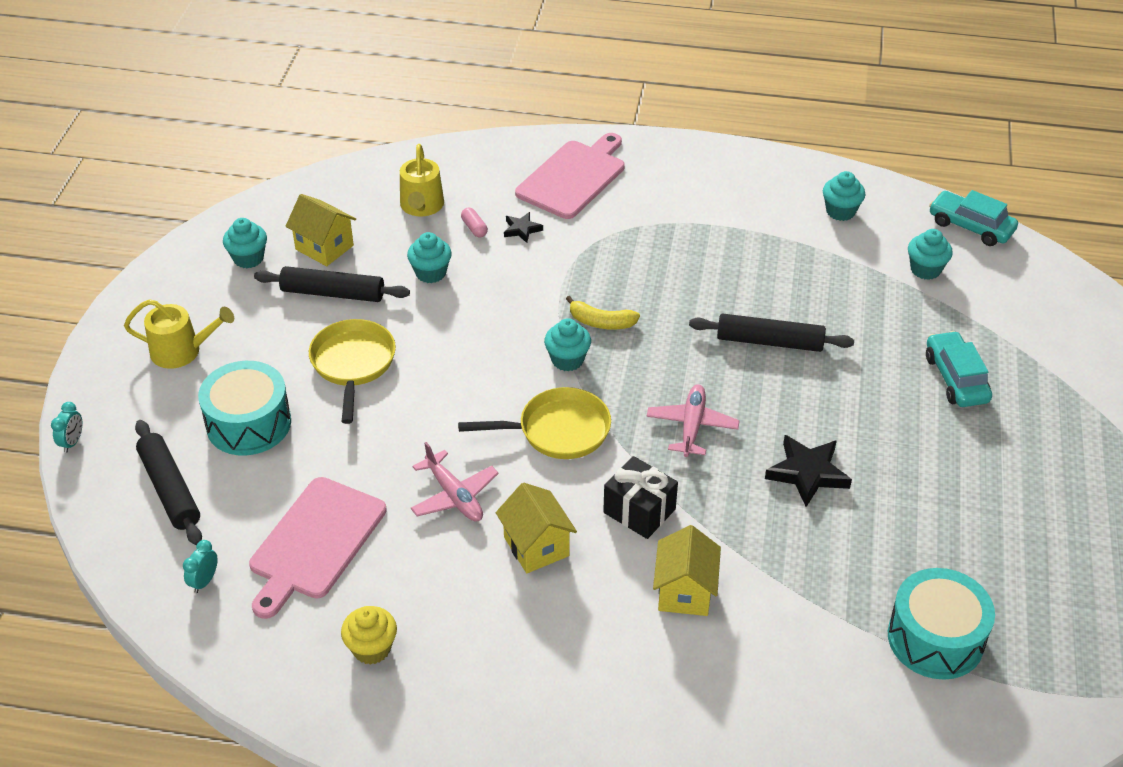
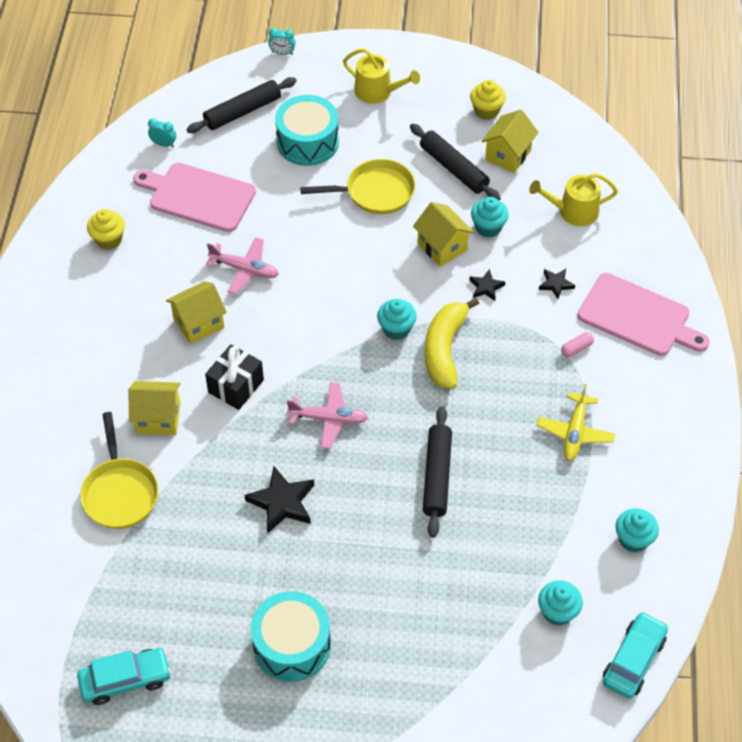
camera: 85 degrees right, 10 degrees up
yellow watering can [124,299,234,369] -> yellow watering can turned 60 degrees counterclockwise [343,48,420,104]
turquoise cupcake [223,218,267,268] -> yellow cupcake [470,80,506,120]
black rolling pin [254,266,410,302] -> black rolling pin turned 45 degrees counterclockwise [410,124,501,200]
pink plane [411,442,499,522] -> pink plane turned 120 degrees counterclockwise [206,237,279,294]
yellow pan [458,387,611,459] -> yellow pan moved to [80,412,159,529]
pink capsule [461,208,488,238] -> pink capsule moved to [561,332,594,357]
yellow banana [566,296,640,330] -> yellow banana [424,298,479,389], size x1.66
turquoise drum [888,568,995,680] -> turquoise drum moved to [251,591,331,682]
turquoise car [926,331,992,407] -> turquoise car moved to [77,648,171,705]
none -> yellow house [413,202,474,267]
none -> black star [469,269,505,301]
none -> yellow plane [537,384,615,461]

